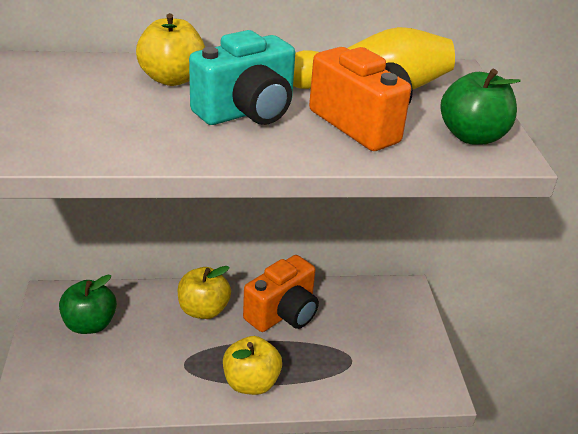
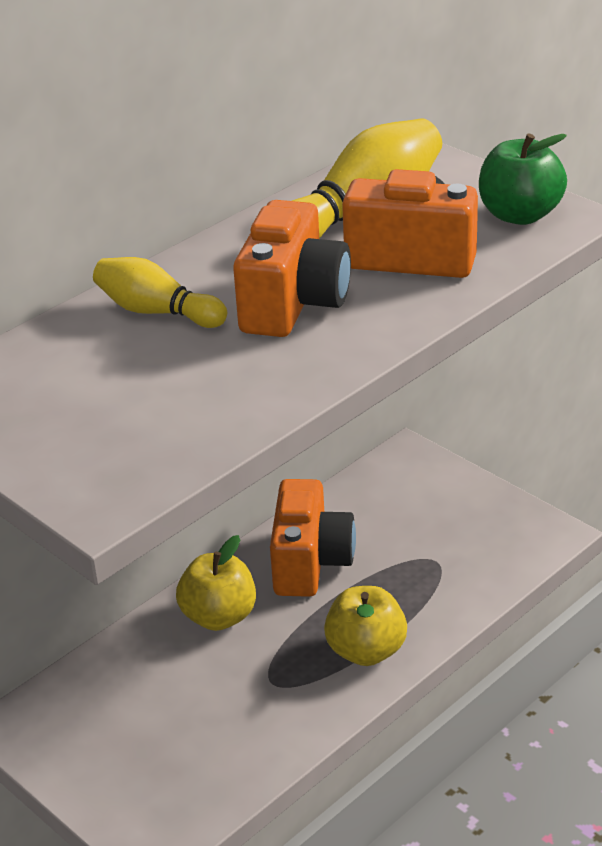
camera: 35 degrees left, 0 degrees up
green apple [59,275,117,334] -> none
yellow apple [136,13,205,86] -> yellow bowling pin [93,257,227,328]
turquoise camera [189,30,295,125] -> orange camera [233,200,351,337]

